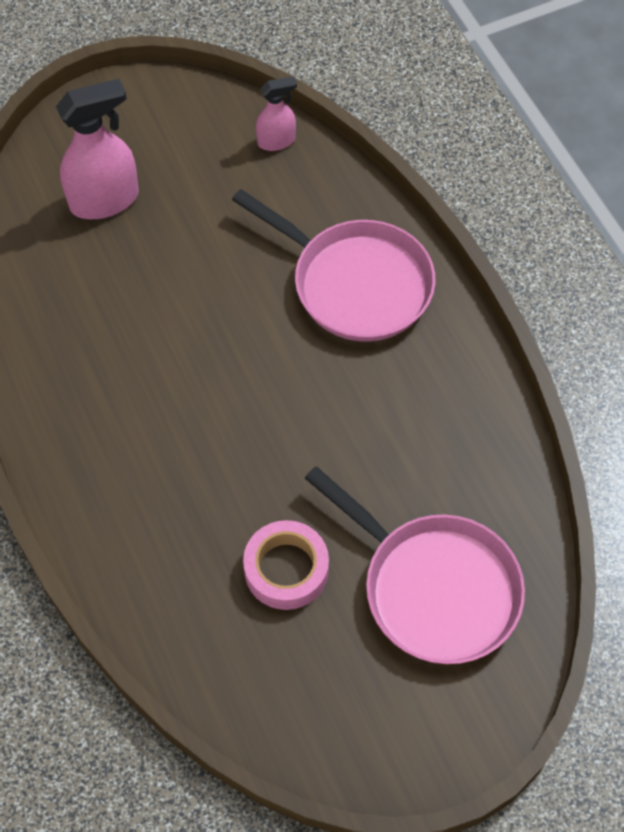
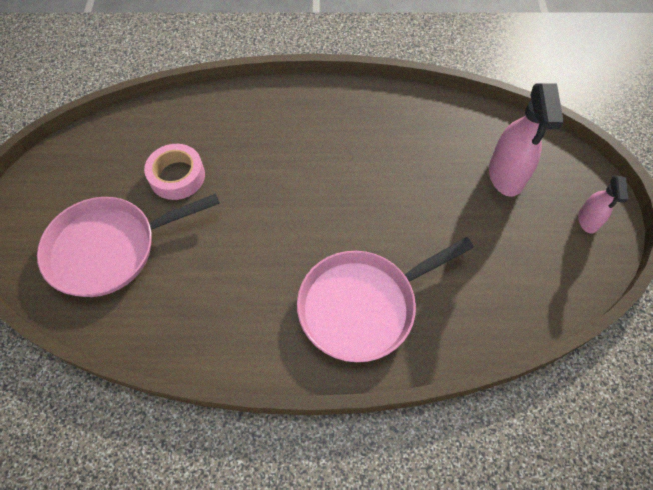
camera: 115 degrees right, 0 degrees up
pink spray bottle [256,76,297,151] -> pink spray bottle moved to [578,176,628,234]

